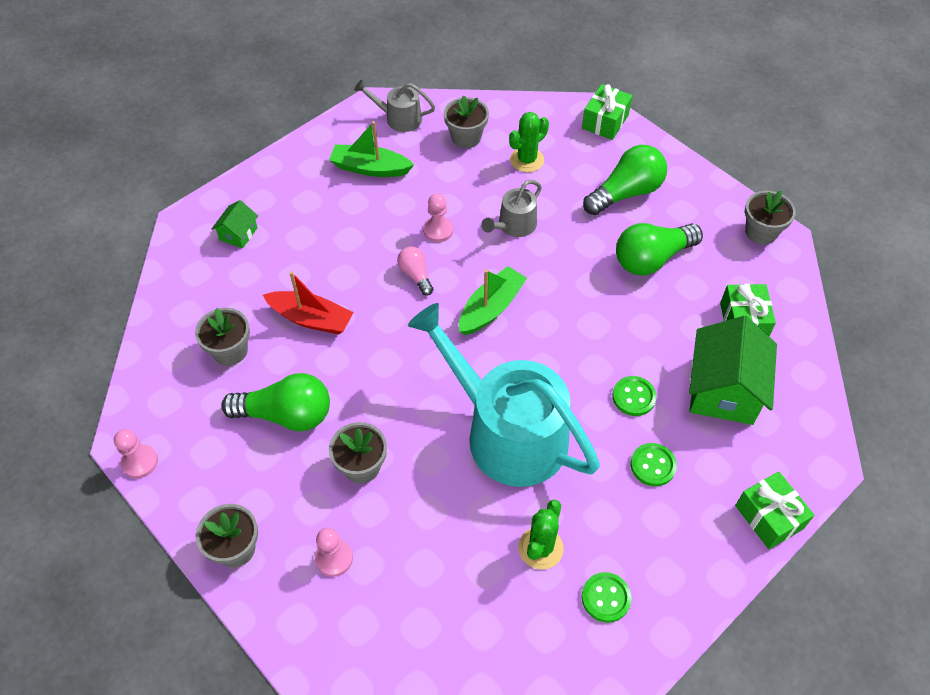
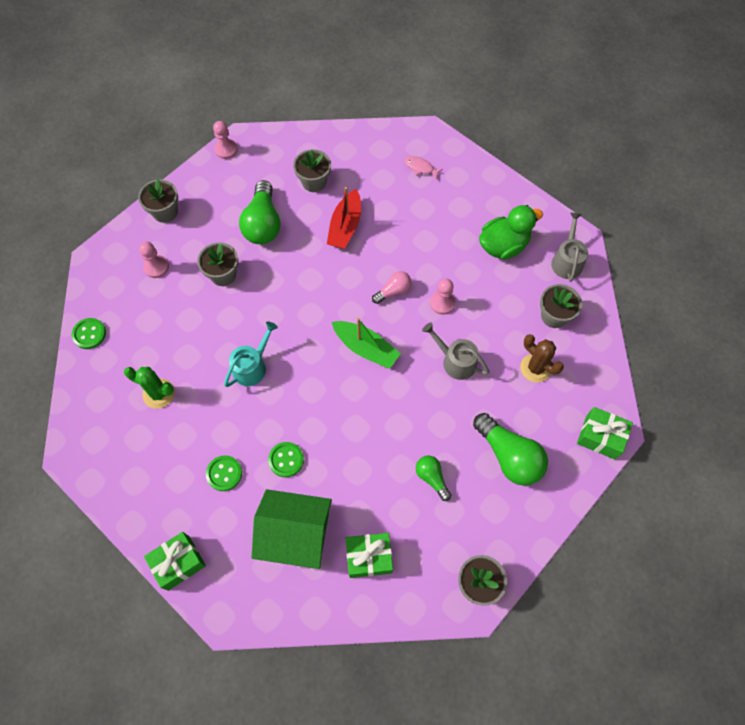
camera: 85 degrees right, 10 degrees up
green house [212,200,258,248] -> pink fish [404,156,443,180]
green boat [329,121,414,177] -> green duck [479,205,543,260]
turquoise watering can [408,303,600,487] -> turquoise watering can [224,322,278,387], size x0.45
green cactus [509,112,549,172] -> brown cactus [520,334,564,383]
green button [582,572,631,623] -> green button moved to [72,318,106,349]
green light bulb [616,223,703,276] -> green light bulb [416,456,451,501], size x0.54

